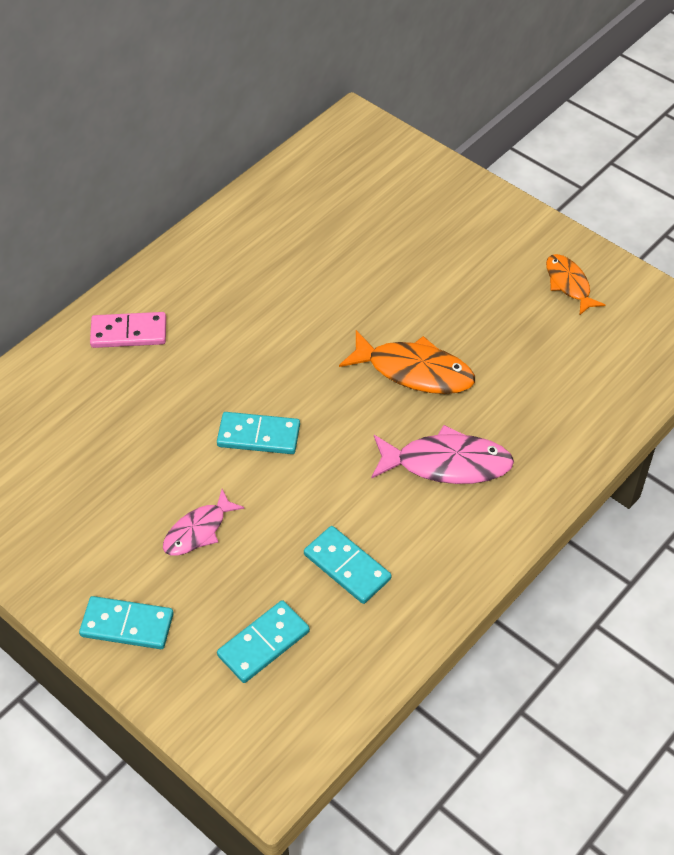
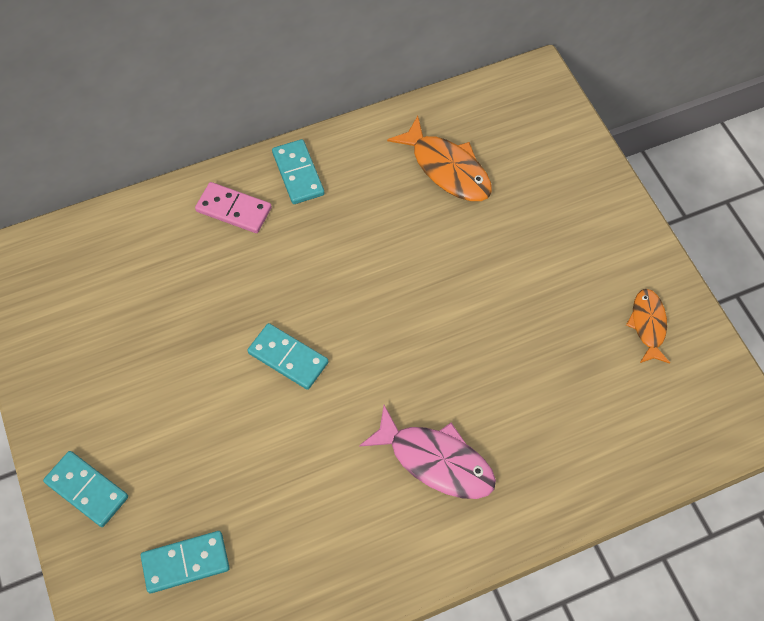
camera: 25 degrees right, 10 degrees up
pink fish [163,489,245,556] -> none
turquoise domino [304,526,391,604] -> turquoise domino moved to [272,139,324,204]
orange fish [339,330,475,394] -> orange fish moved to [387,116,492,201]

